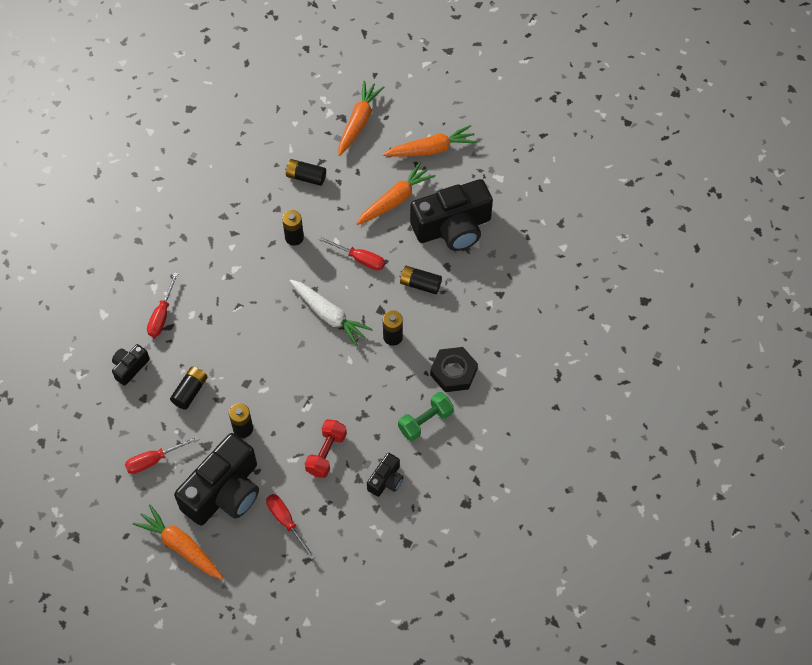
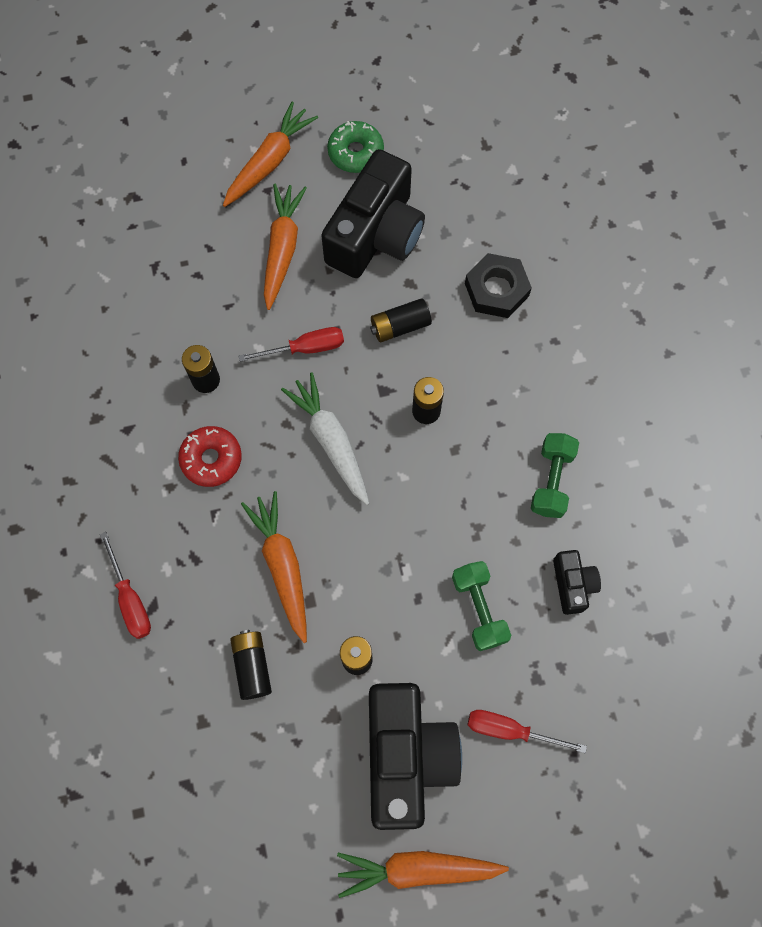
camera: 40 degrees left, 10 degrees up
black camera [112,344,150,386] -> none
red screwdriver [125,436,200,474] -> none
black battery [285,159,326,186] -> none
white carrot [290,280,373,346] -> white carrot turned 120 degrees counterclockwise [281,372,370,505]
red dumbbell [304,419,347,478] -> green dumbbell [452,561,511,651]
orange carrot [339,80,385,156] -> orange carrot moved to [241,491,307,643]
black nut [430,347,478,392] -> black nut moved to [465,253,532,318]
none -> red donut [178,426,242,487]
none -> green donut [327,121,384,173]

